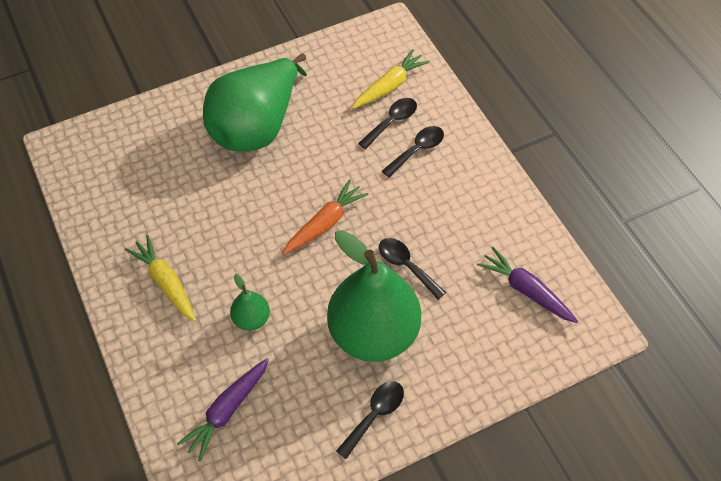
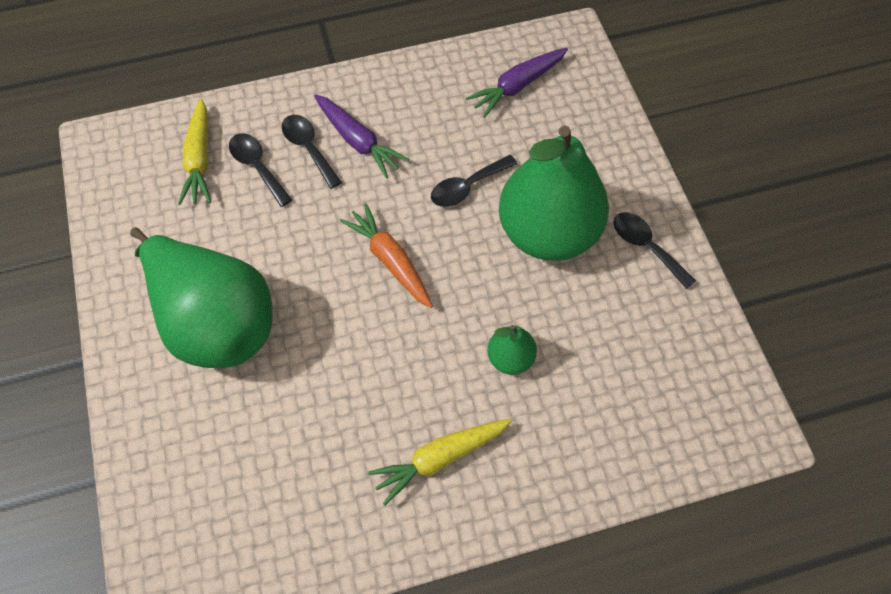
camera: 80 degrees left, 5 degrees up
purple carrot [177,358,269,462] -> purple carrot moved to [314,94,409,178]
yellow carrot [352,49,430,109] -> yellow carrot turned 150 degrees counterclockwise [178,98,211,205]

